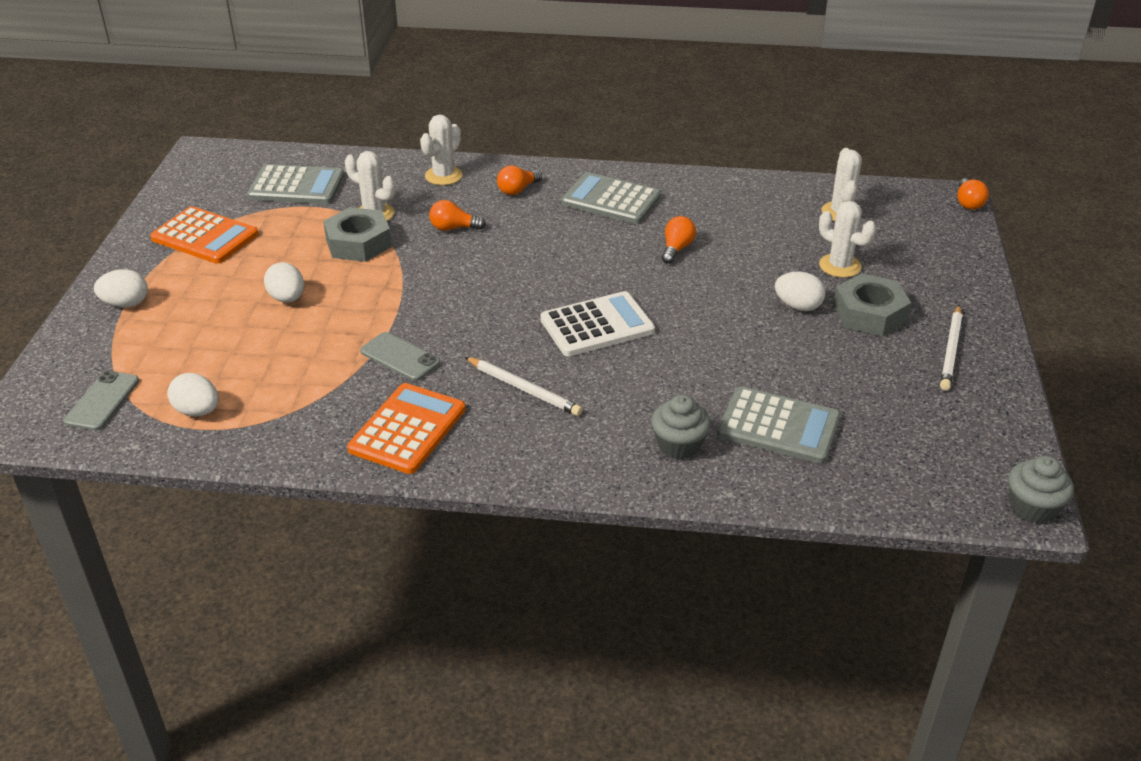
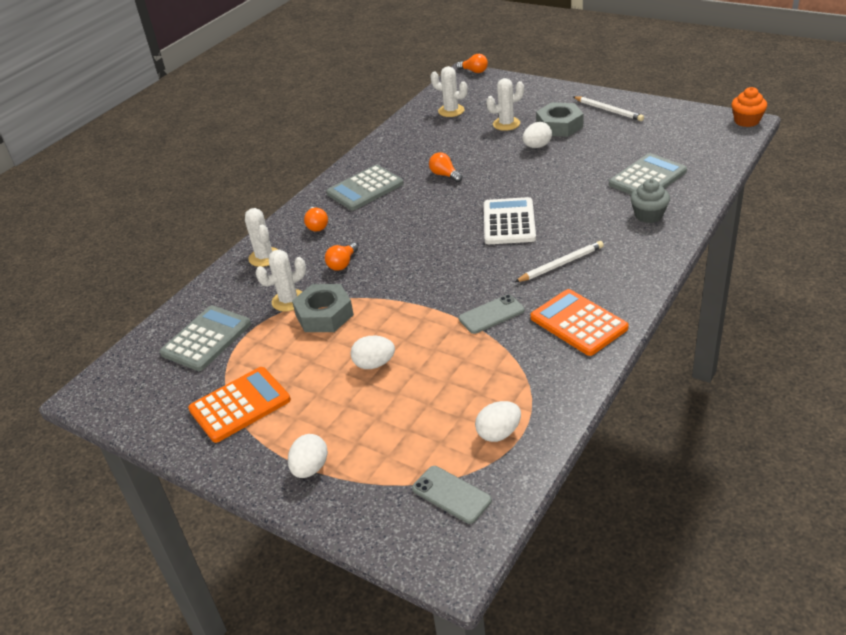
camera: 60 degrees left, 0 degrees up
grey cupcake [1008,456,1074,524] -> orange cupcake [731,87,767,127]

